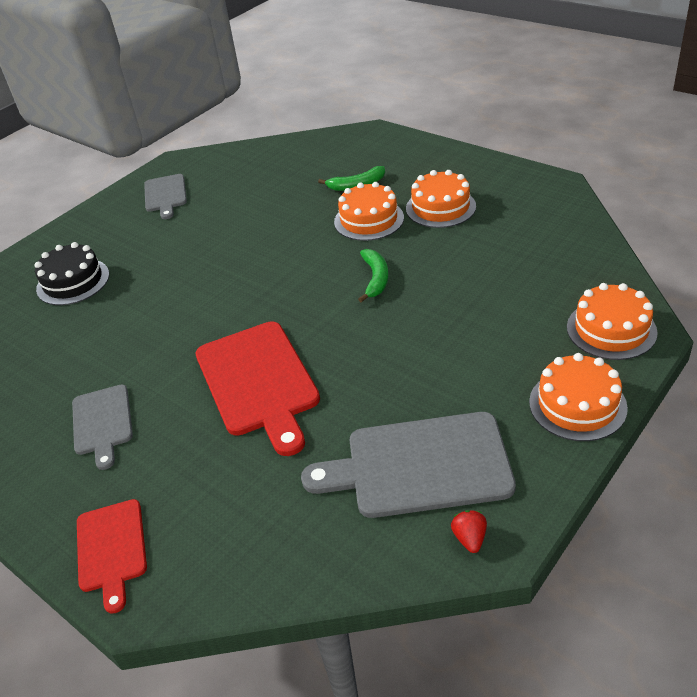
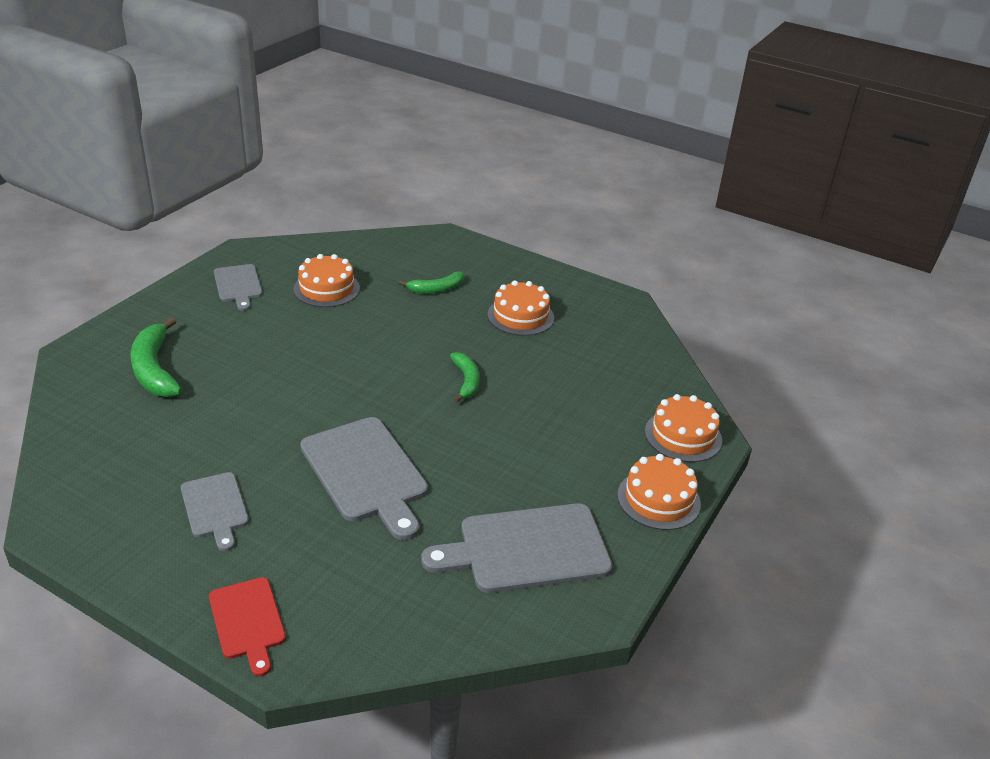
camera: 15 degrees left, 5 degrees down
black cake [34,242,109,305] -> green banana [131,317,182,397]
red cutting board [195,321,320,456] -> grey cutting board [300,417,428,540]
orange cake [334,182,404,241] -> orange cake moved to [293,254,360,307]
red strawberry [451,510,487,553] -> none

